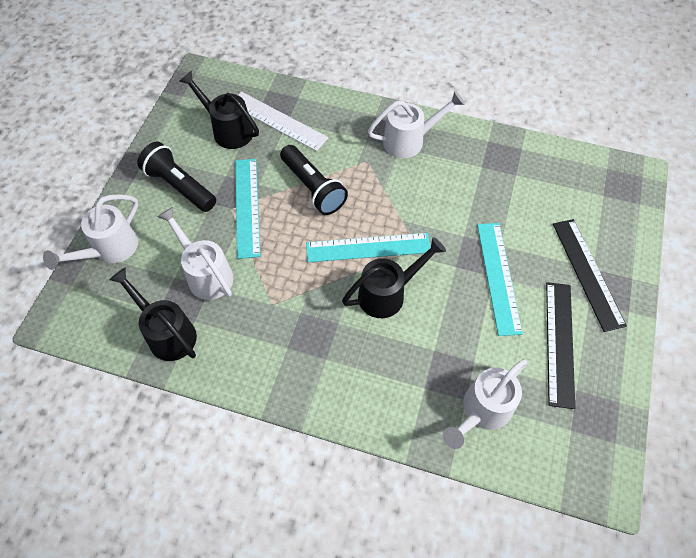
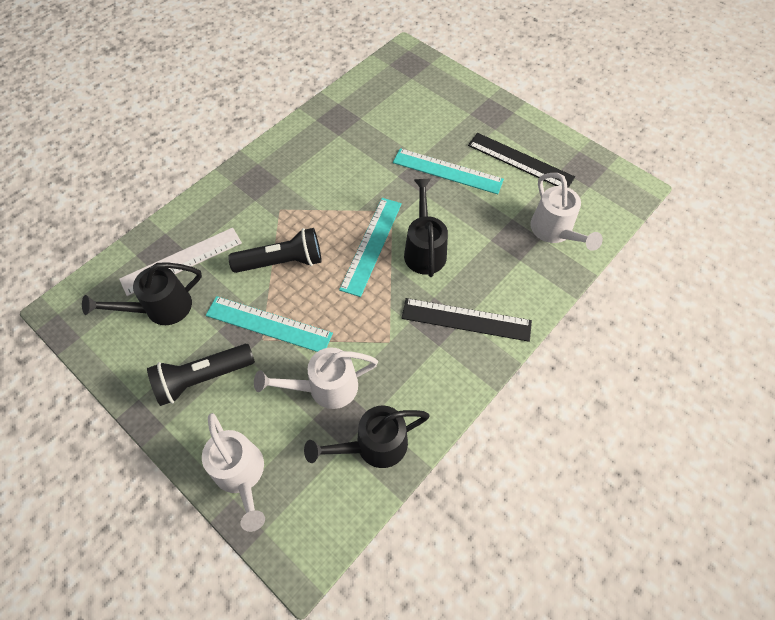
camera: 65 degrees left, 0 degrees up
white watering can [368,91,465,158] -> none
black ruler [553,219,627,332] -> black ruler moved to [402,298,532,342]

